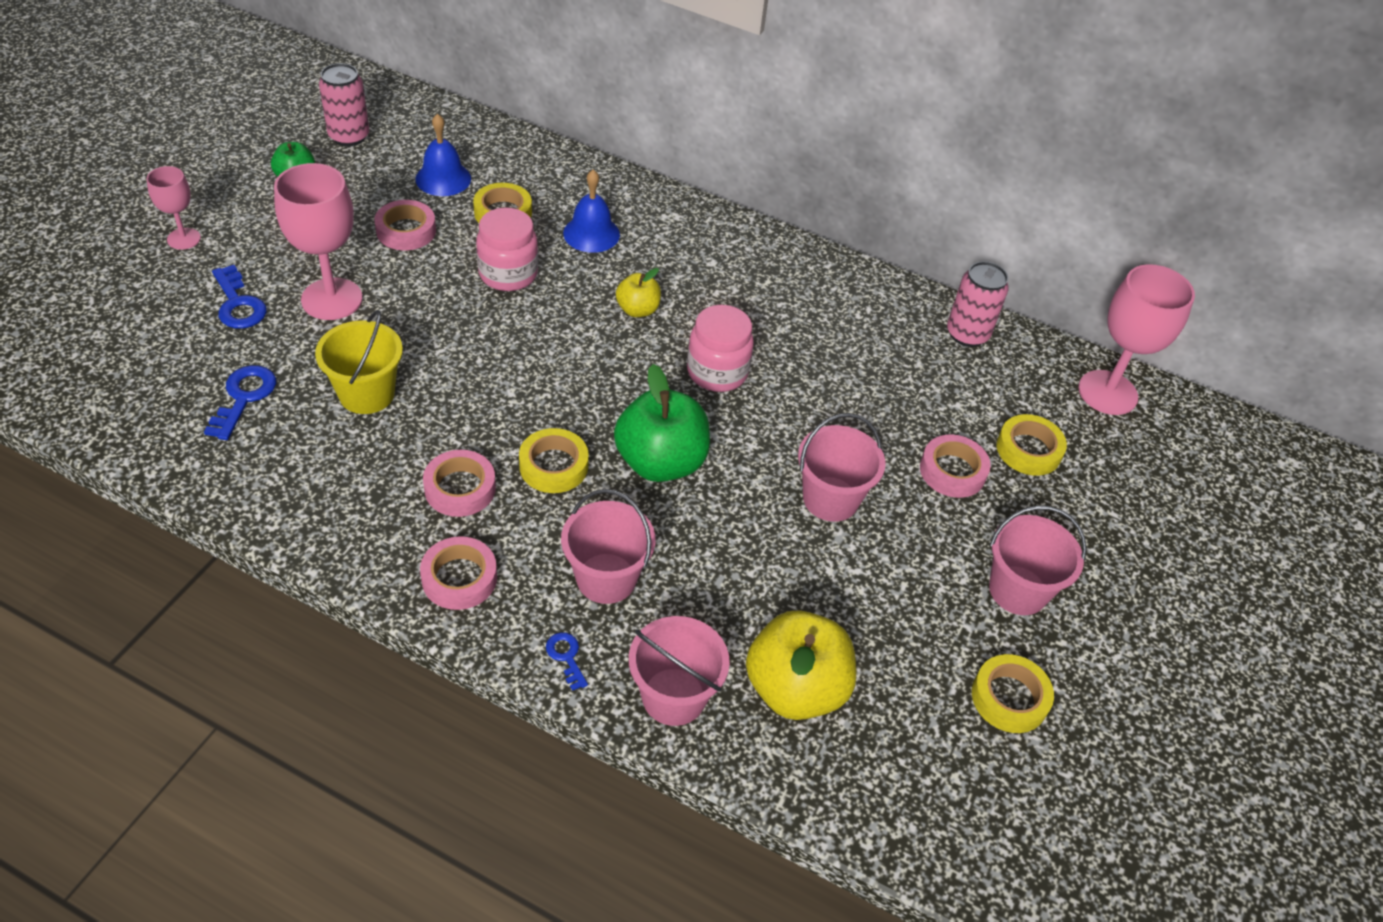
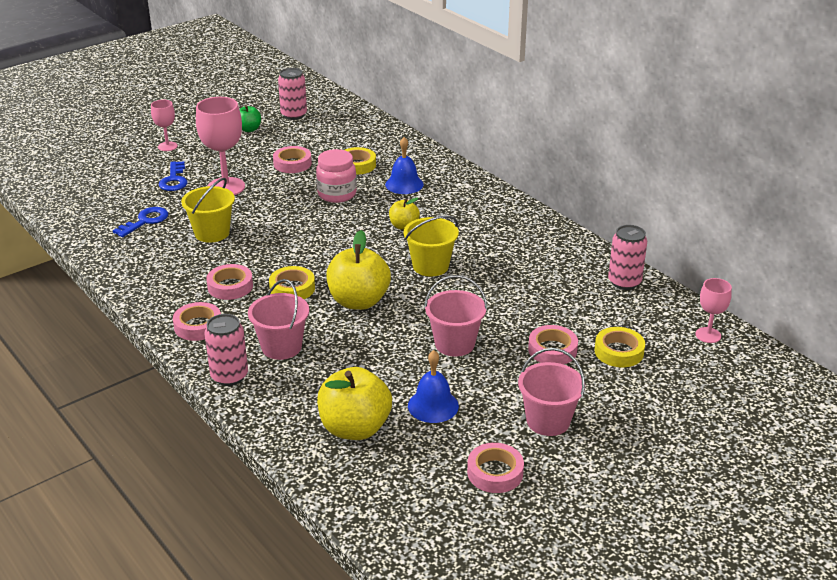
camera: 30 degrees right, 15 degrees down
blue bell [415,113,471,196] -> blue bell moved to [408,350,459,423]
blue key [546,632,588,691] -> pink can [204,314,248,386]
green apple [614,364,710,482] -> yellow apple [326,230,391,310]
pink bucket [629,616,730,726] -> none
pink jar [687,305,754,392] -> yellow bucket [403,216,459,277]
yellow tape [972,654,1054,733] -> pink tape [467,443,524,493]
pink goblet [1078,264,1195,415] -> pink goblet [695,278,732,343], size x0.55

